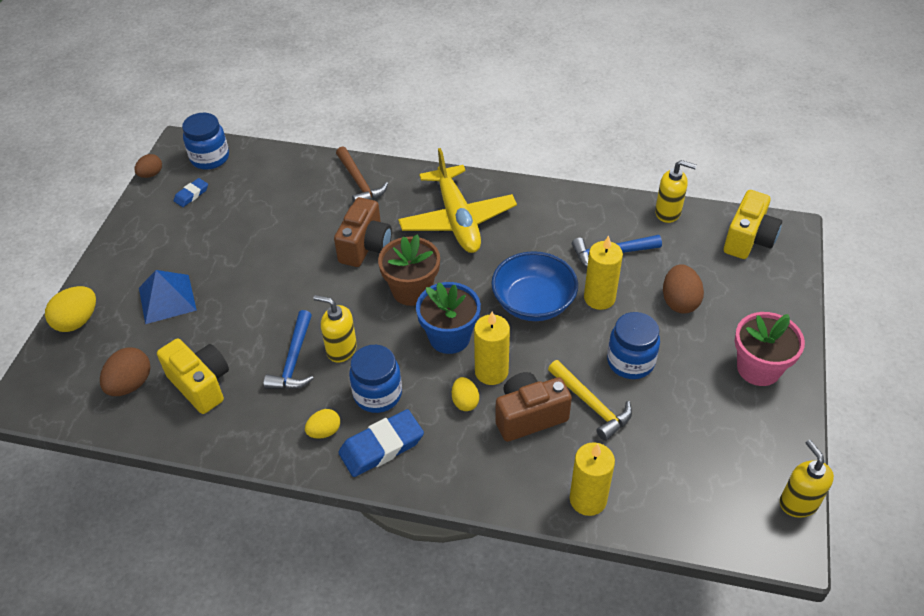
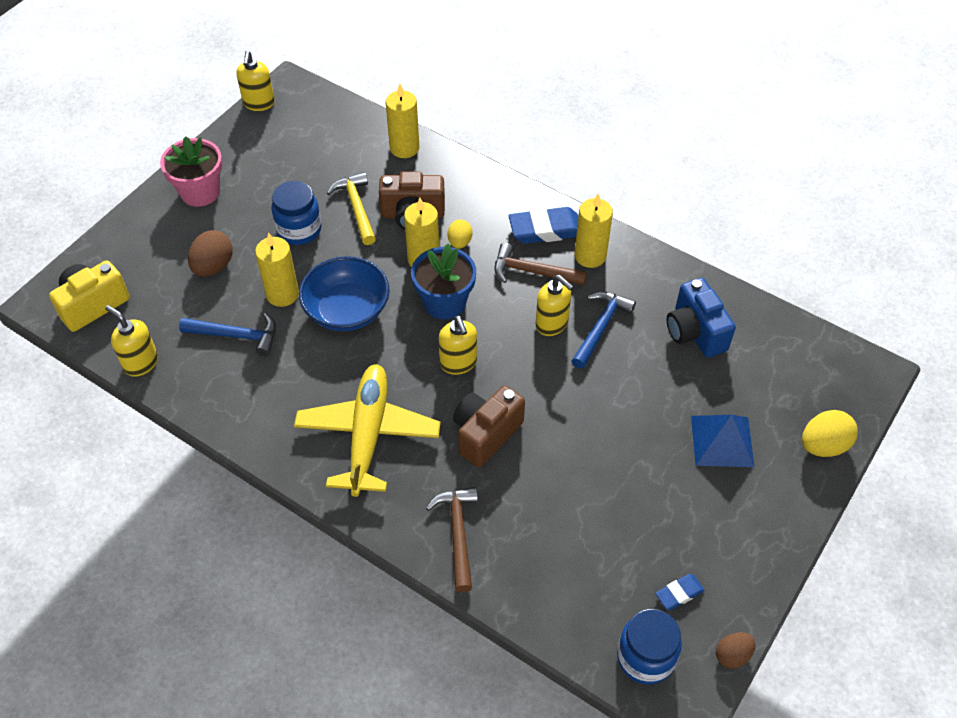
camera: 160 degrees left, 5 degrees up
brown egg [100,347,150,396] -> none
yellow camera [157,338,229,414] -> blue camera [667,278,736,358]
yellow egg [305,409,340,439] -> yellow candle [574,194,613,268]
blue jar [349,345,402,413] -> brown hammer [494,243,587,285]
brown flower pot [378,234,440,306] -> yellow soap dispenser [439,316,477,375]

